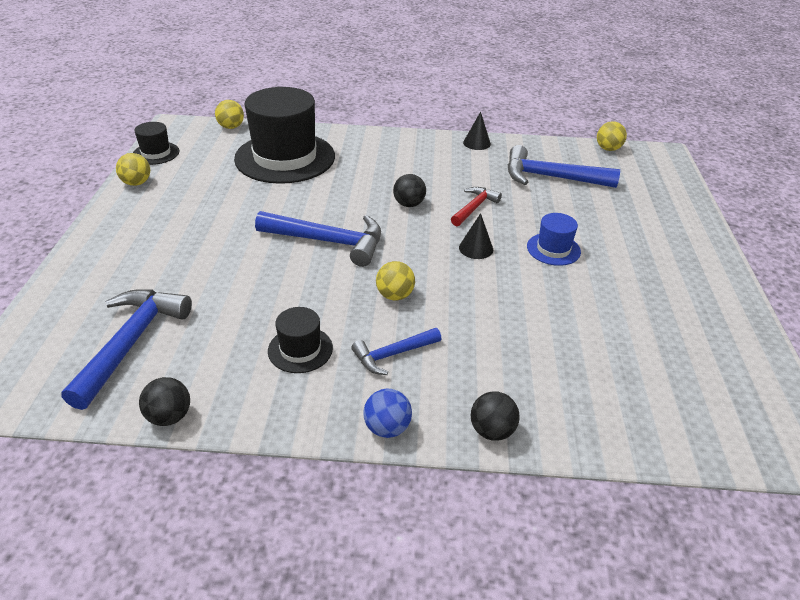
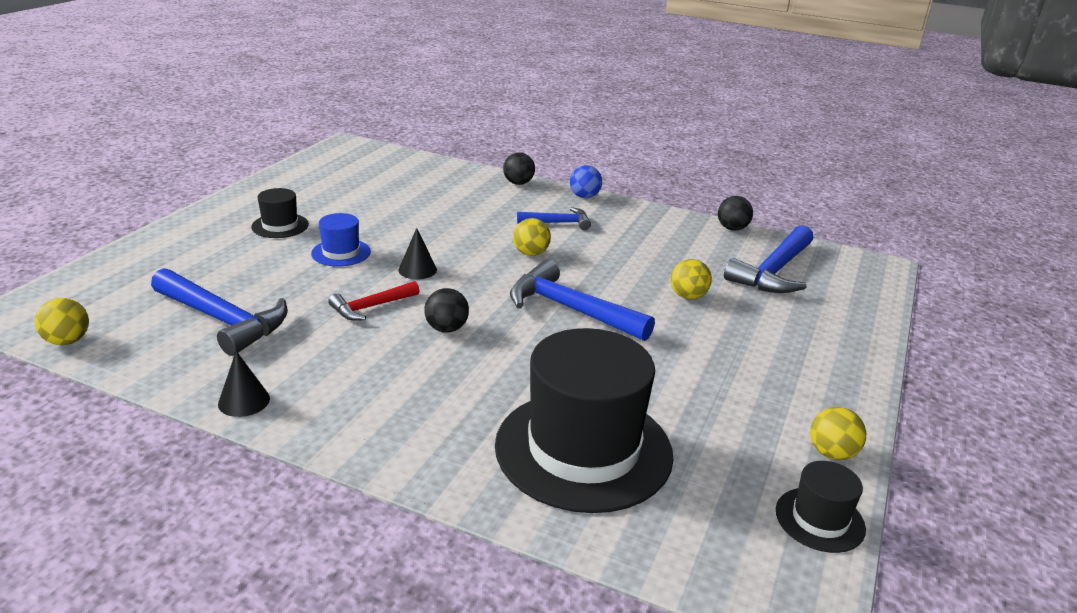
camera: 160 degrees left, 10 degrees down
yellow ball [215,100,244,129] -> yellow ball moved to [671,259,712,299]
black hat [268,307,333,373] -> black hat moved to [251,188,309,238]

